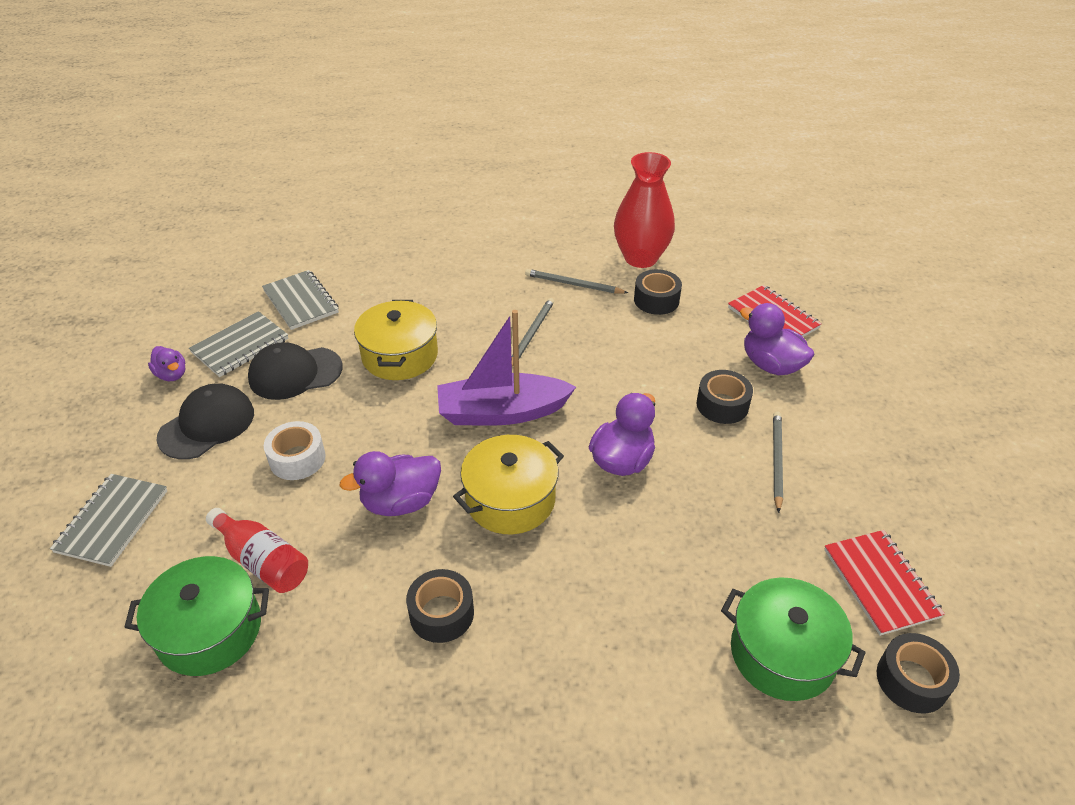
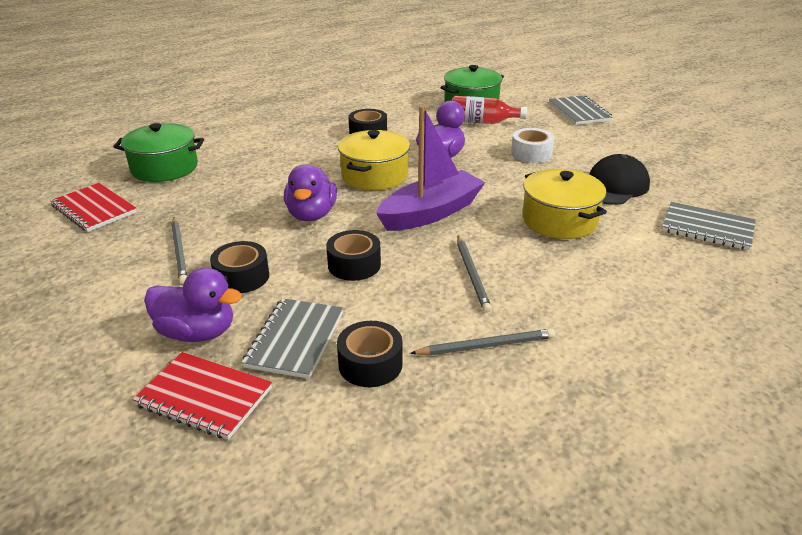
camera: 150 degrees right, 10 degrees down
purple duck [148,346,186,381] -> none
black cap [156,383,254,459] -> none
grey notebook [189,311,289,377] -> grey notebook moved to [242,298,343,379]
red vase [614,152,675,268] -> none
black tape [877,633,960,713] -> black tape moved to [326,230,381,281]

